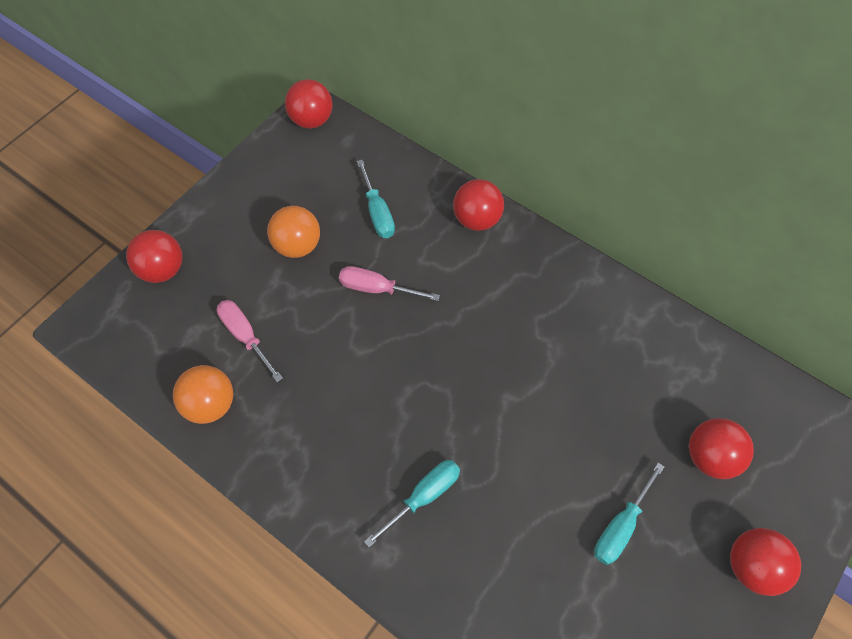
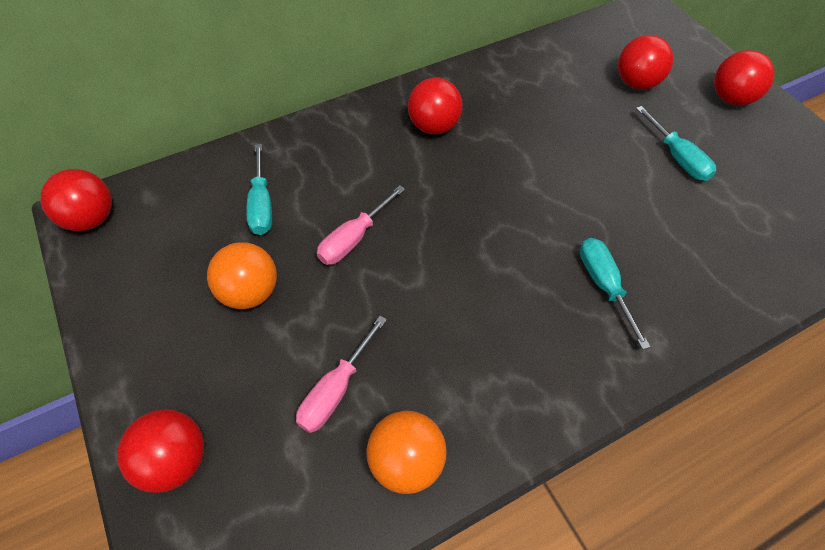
camera: 65 degrees left, 5 degrees down
pink screwdriver [217,300,283,382] -> pink screwdriver turned 45 degrees counterclockwise [296,316,387,433]
turquoise screwdriver [357,160,395,238] -> turquoise screwdriver turned 75 degrees clockwise [247,144,272,235]
red ball [453,179,504,231] -> red ball moved to [408,78,463,135]

